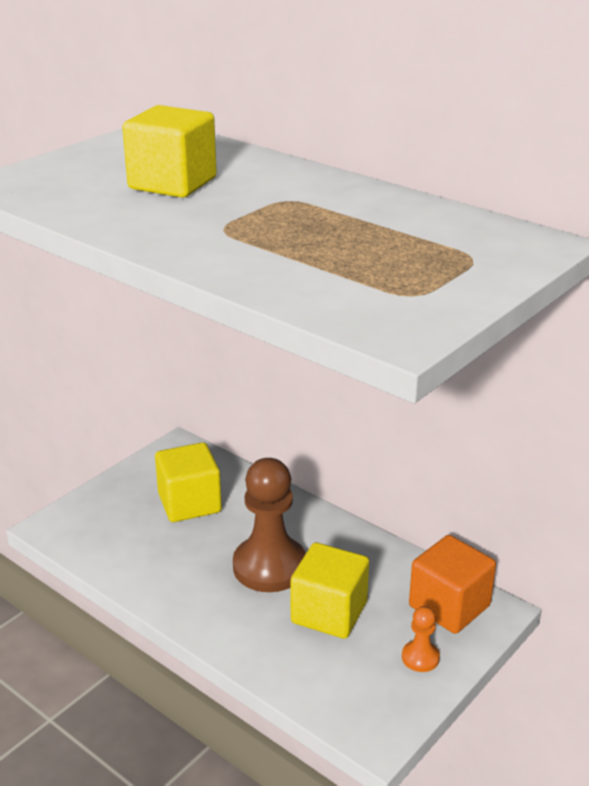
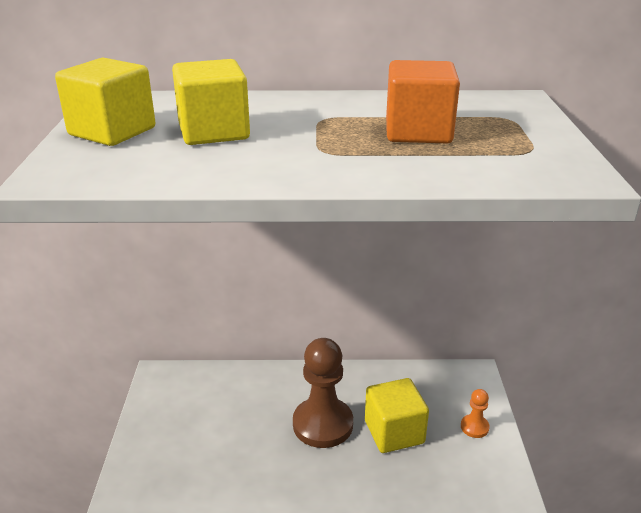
camera: 40 degrees left, 0 degrees up
yellow cube [155,442,222,522] -> yellow cube moved to [55,58,156,146]
orange cube [409,535,496,634] -> orange cube moved to [386,60,460,143]

